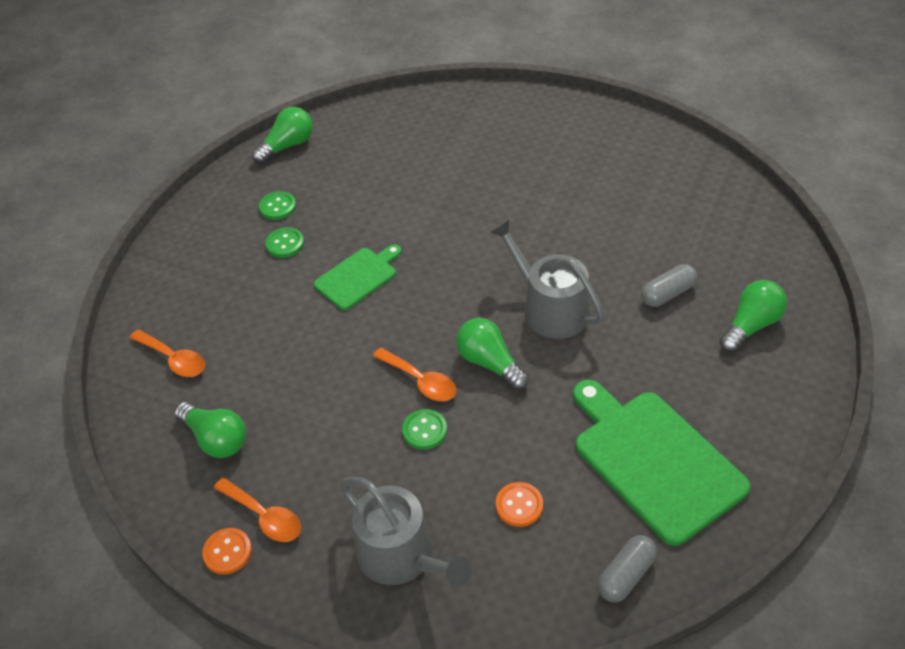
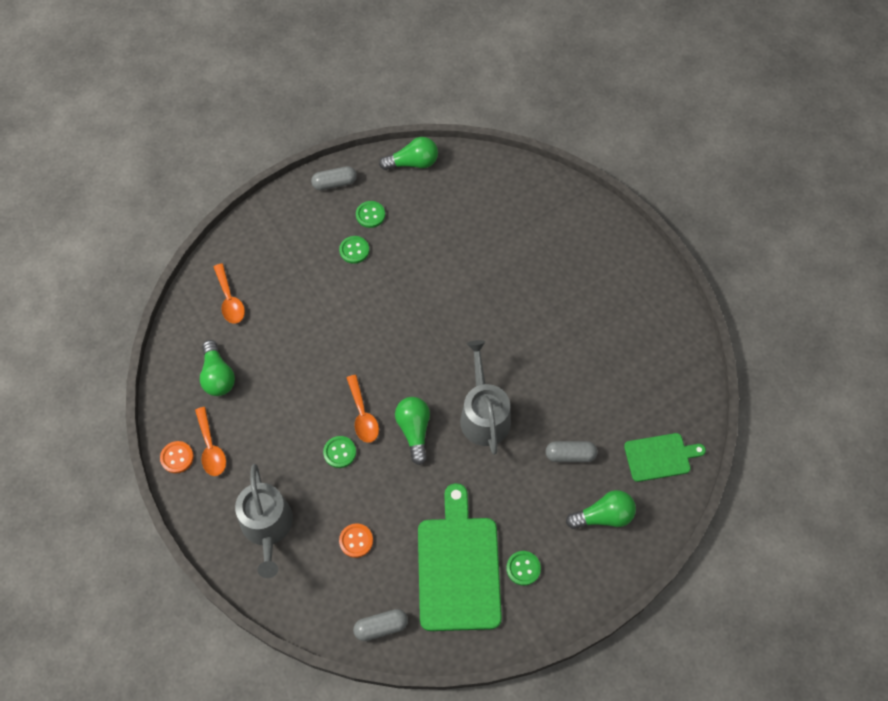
camera: 30 degrees right, 15 degrees up
green cutting board [314,245,402,310] -> green cutting board moved to [624,433,706,482]
none -> grey capsule [311,166,357,190]
none -> green button [506,551,541,586]

